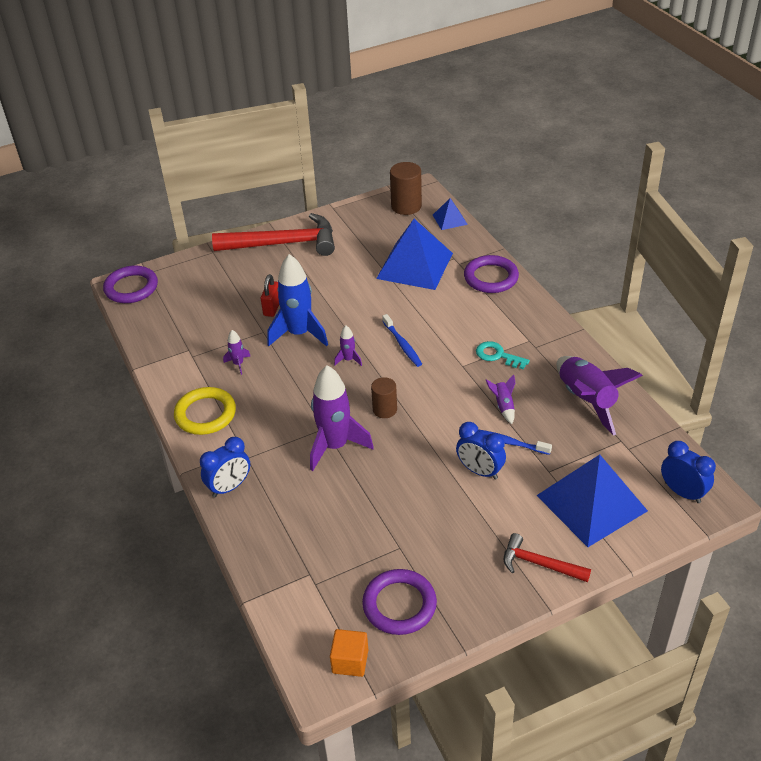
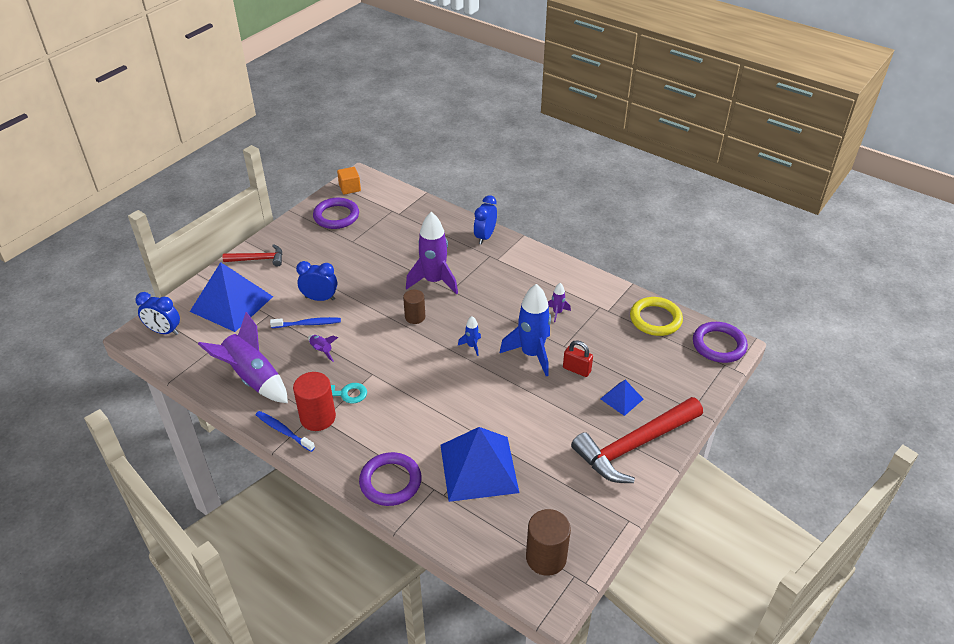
camera: 150 degrees right, 0 degrees up
yellow ring [174,387,236,435] -> yellow ring moved to [630,297,683,336]
red padlock [261,274,279,317] -> red padlock turned 45 degrees counterclockwise [563,340,593,377]
purple rocket [334,326,362,366] -> blue rocket [458,316,481,356]
blue toothbrush [382,314,422,367] -> blue toothbrush moved to [256,411,315,452]
blue pyramid [433,198,468,230] -> blue pyramid moved to [601,380,643,416]
none -> red cylinder [293,372,336,431]

